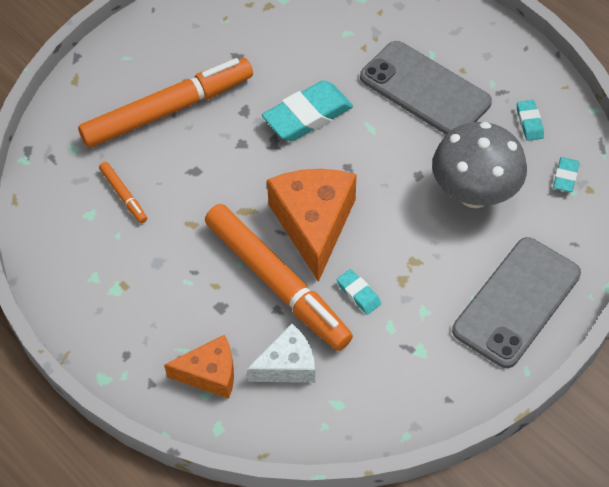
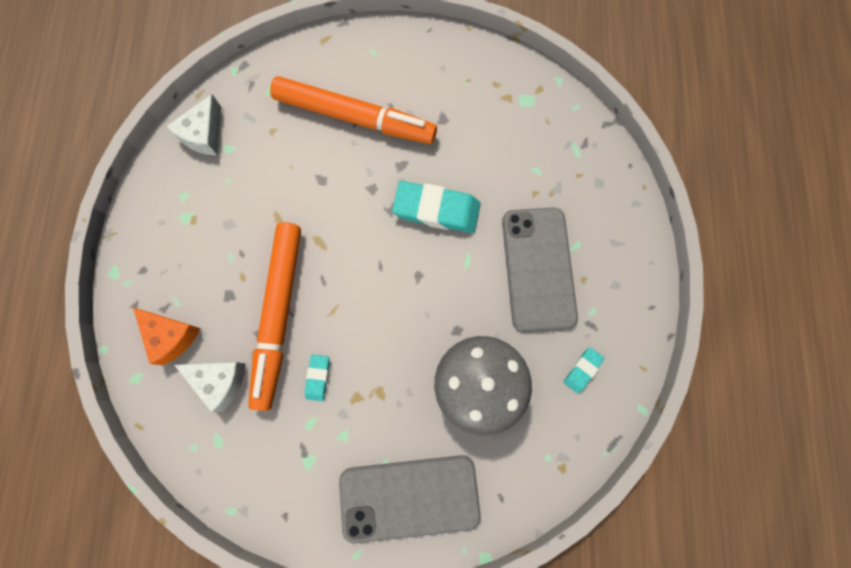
camera: 45 degrees right, 20 degrees up
orange marker [99,162,147,223] -> none
orange cheese [267,169,356,282] -> none
turquoise eraser [553,157,579,192] -> none
none -> white cheese [166,94,221,155]

